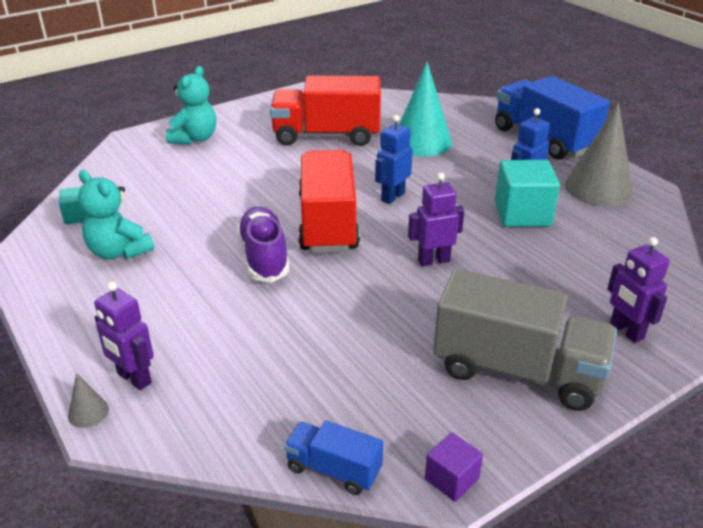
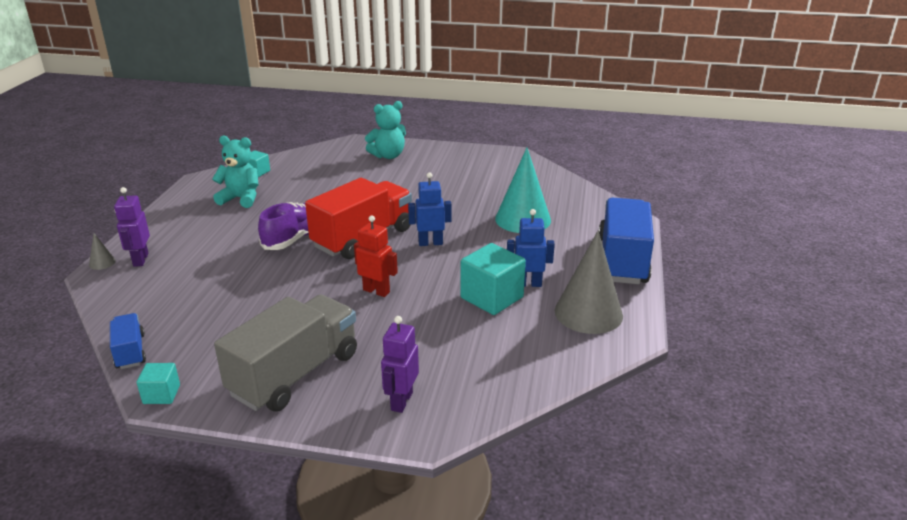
camera: 45 degrees right, 5 degrees down
turquoise teddy bear [78,170,154,259] -> turquoise teddy bear turned 105 degrees clockwise [212,136,259,208]
red truck [270,76,381,146] -> none
purple robot [408,173,465,266] -> red robot [354,215,398,297]
purple cube [425,433,483,501] -> turquoise cube [137,363,180,404]
grey truck [433,269,617,411] -> grey truck turned 120 degrees counterclockwise [214,295,357,412]

